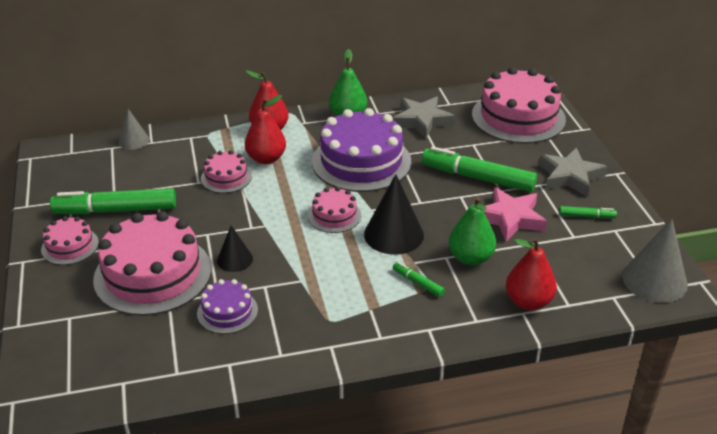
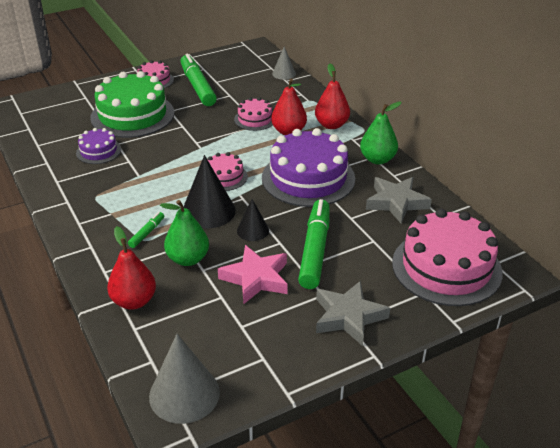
camera: 75 degrees right, 0 degrees up
pink cake [93,211,211,316] -> green cake [90,71,175,138]
black cone [217,225,253,272] -> black cone moved to [237,199,269,241]
green marker [559,206,617,218] -> none

